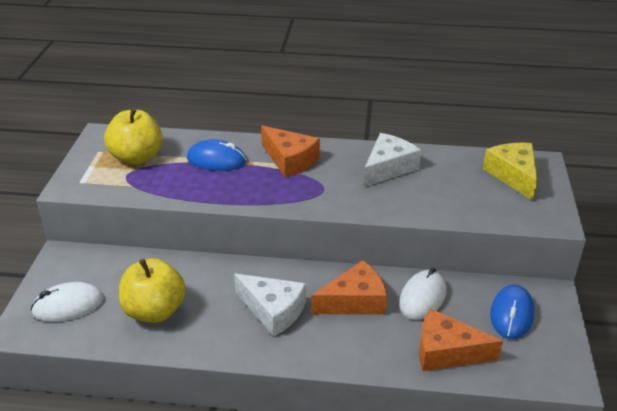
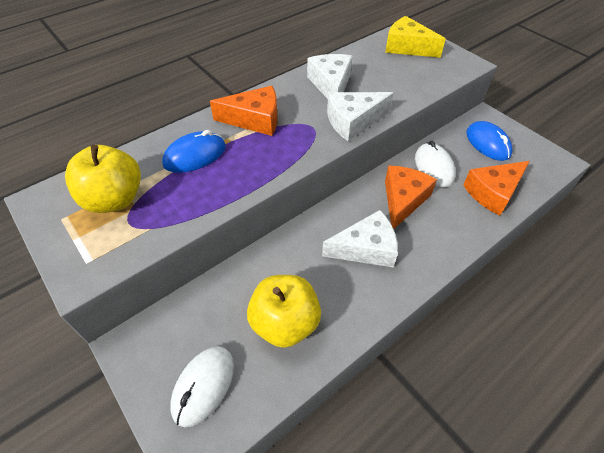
camera: 45 degrees left, 15 degrees up
none -> white cheese [327,92,394,141]

